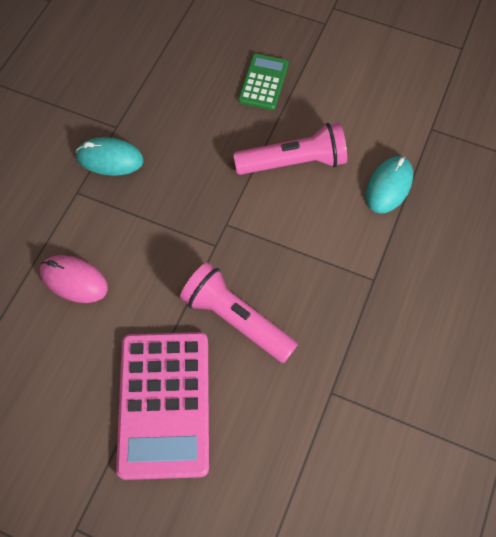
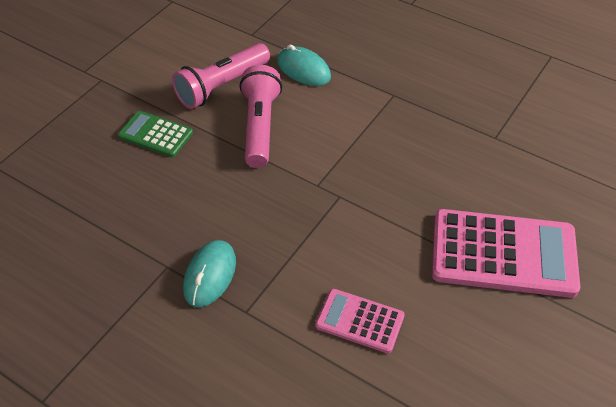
camera: 80 degrees left, 15 degrees down
pink mouse [40,255,108,303] -> pink calculator [316,289,405,353]
pink flashlight [180,263,298,363] -> pink flashlight moved to [172,43,270,109]

